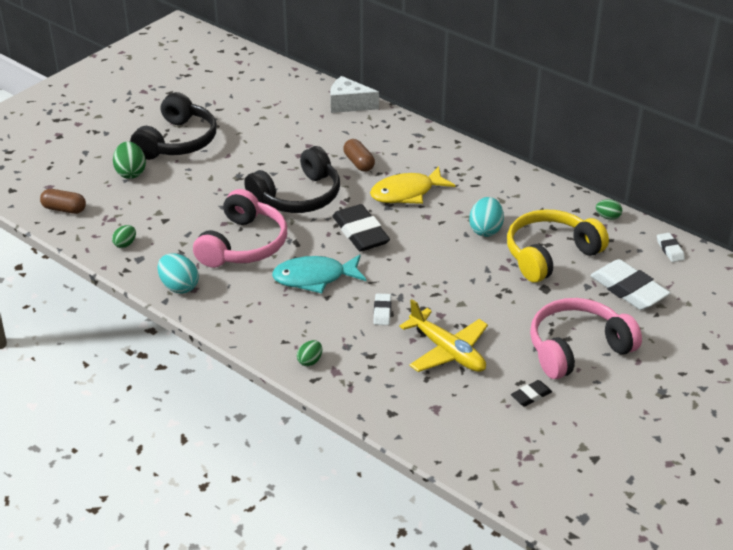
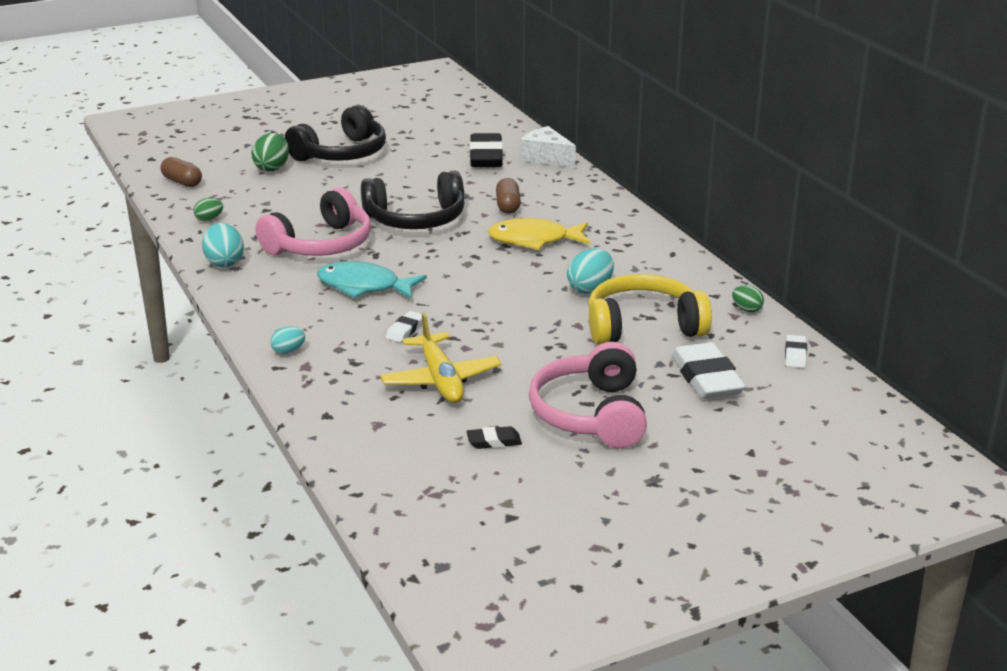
camera: 25 degrees right, 10 degrees down
green egg [297,340,322,366] -> turquoise egg [271,327,305,354]
black eraser [332,204,390,252] -> black eraser moved to [470,133,503,167]
pink headphones [530,298,642,379] -> pink headphones turned 90 degrees counterclockwise [529,342,647,448]

